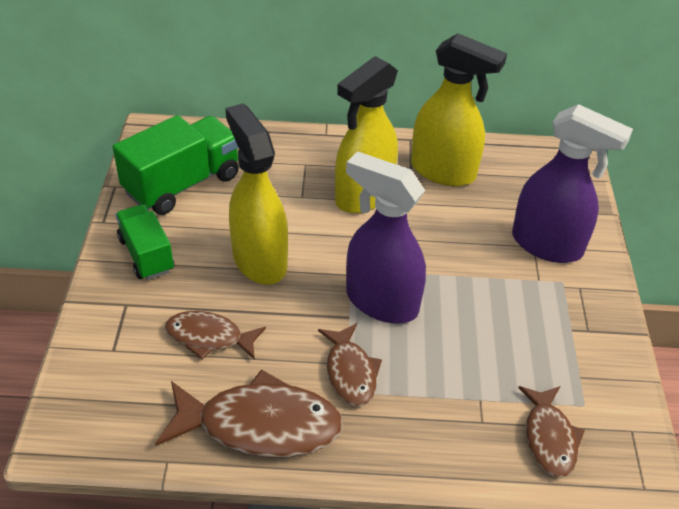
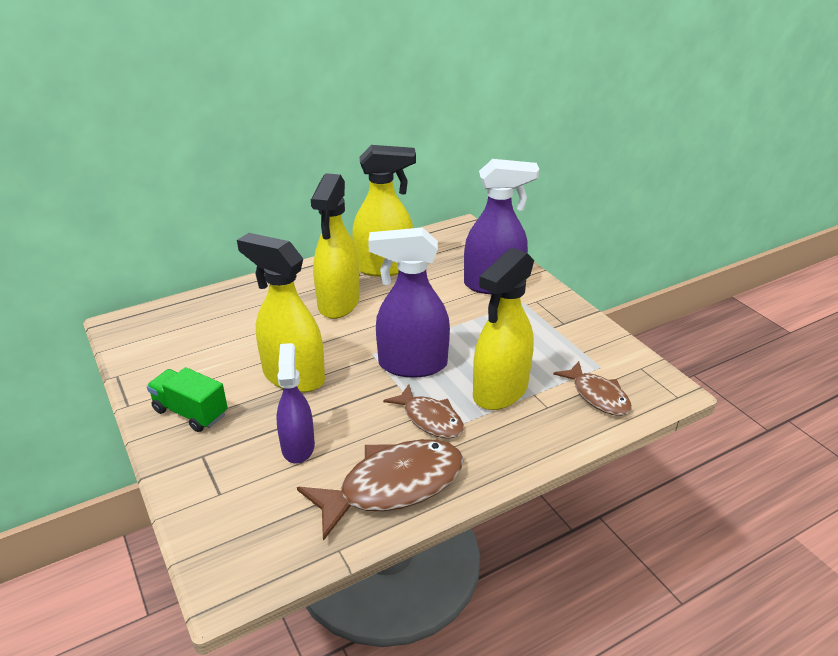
camera: 30 degrees left, 10 degrees down
green truck [113,115,239,215] -> none
brown fish [165,311,266,360] -> purple spray bottle [276,343,315,464]
none -> yellow spray bottle [473,248,534,410]

